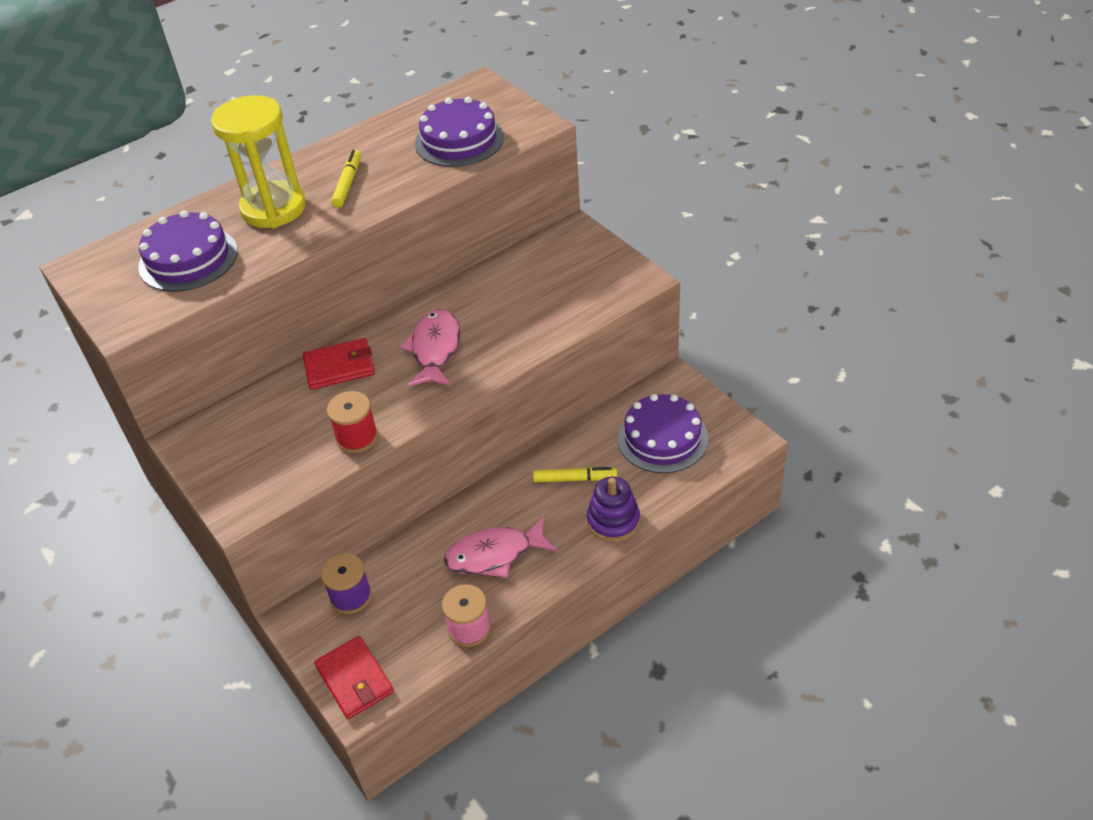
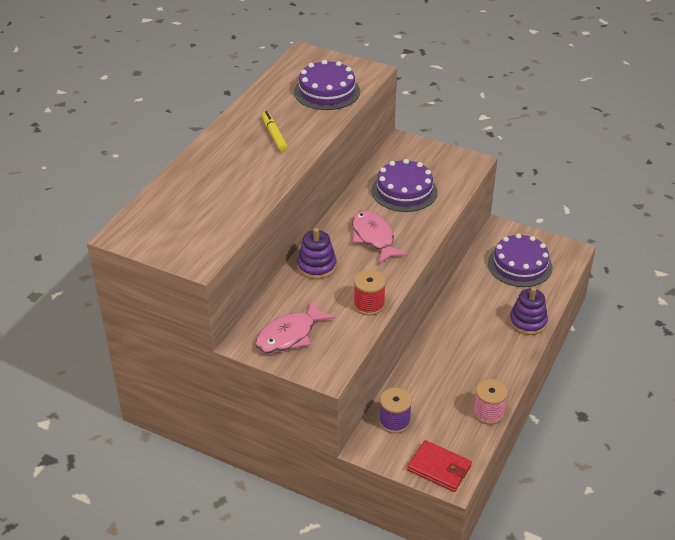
camera: 30 degrees left, 5 degrees down
purple cake [138,210,238,292] -> purple cake moved to [372,159,438,212]
yellow hourglass [211,95,306,228] -> none
red wallet [303,338,375,390] -> purple stacking toy [297,228,337,279]
pink fish [444,516,557,578] -> pink fish moved to [256,300,335,353]
yellow marker [533,467,617,482] -> none

